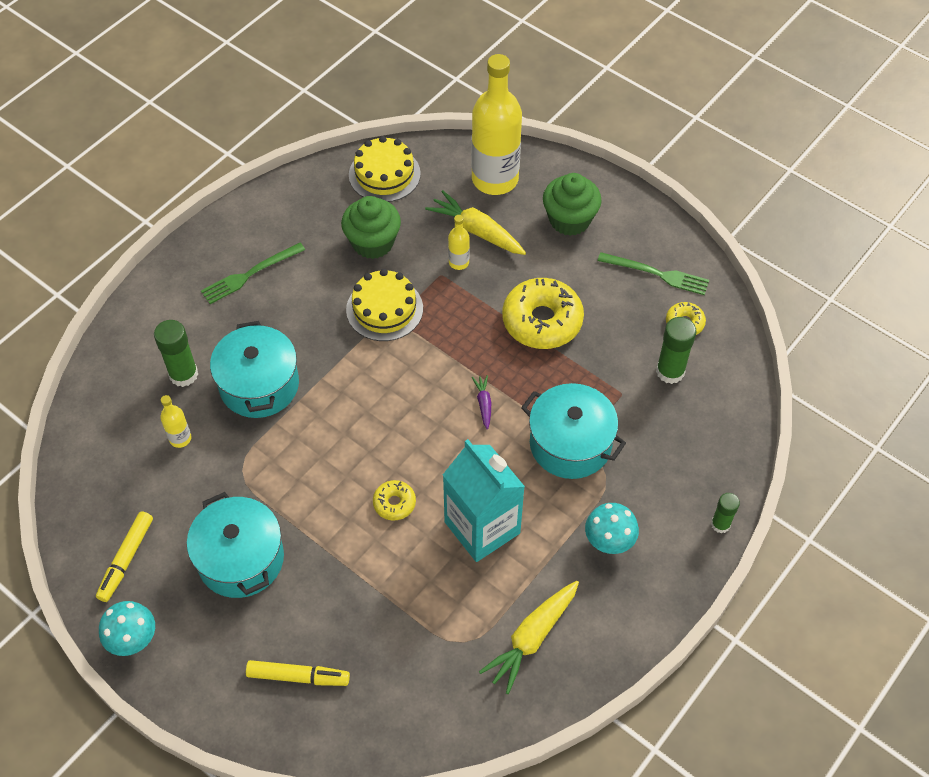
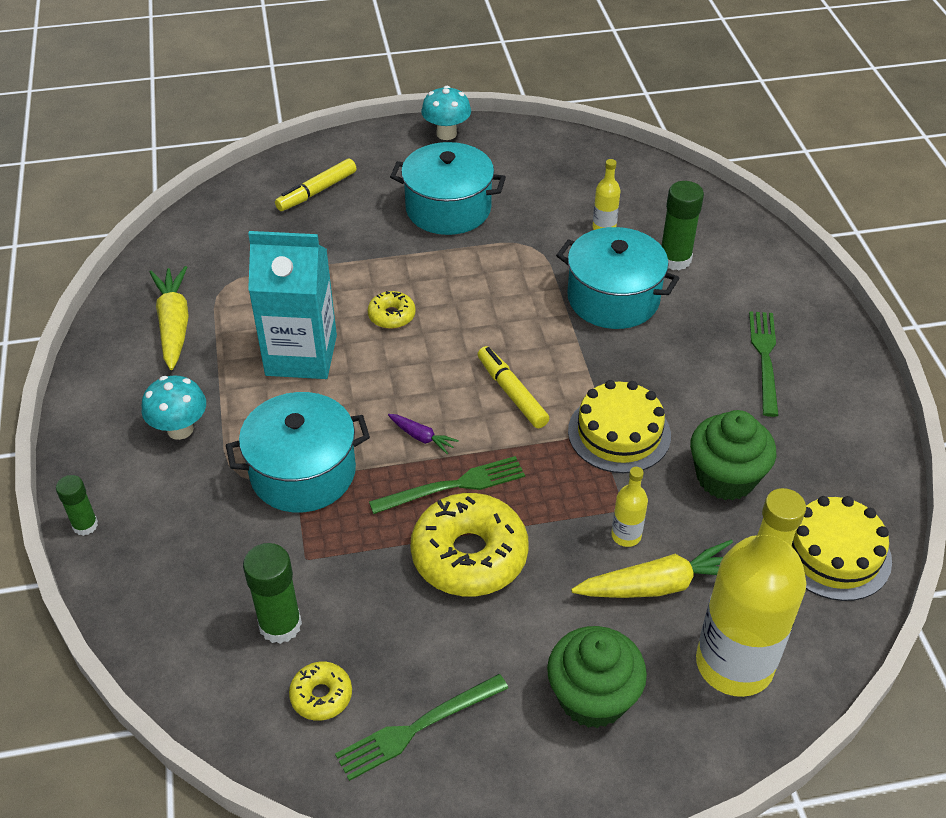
camera: 130 degrees right, 10 degrees down
yellow marker [96,511,153,602] -> yellow marker moved to [477,346,550,428]
none -> green fork [369,456,525,514]

